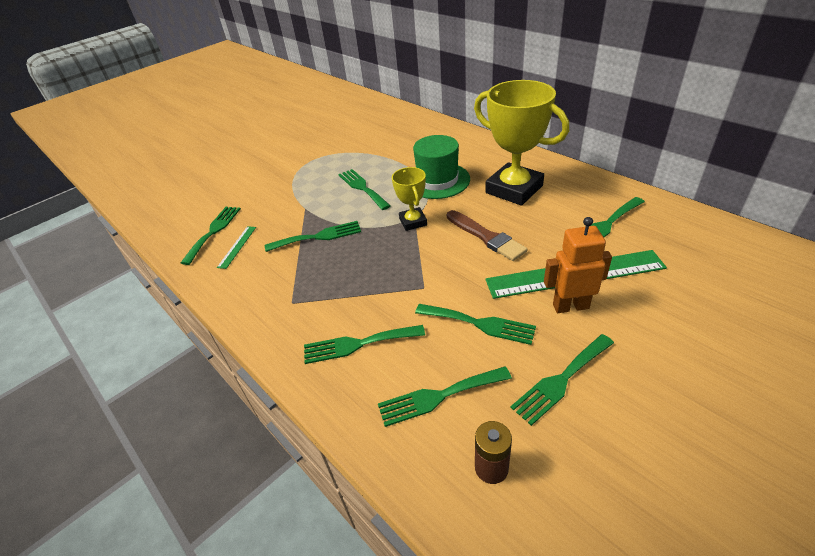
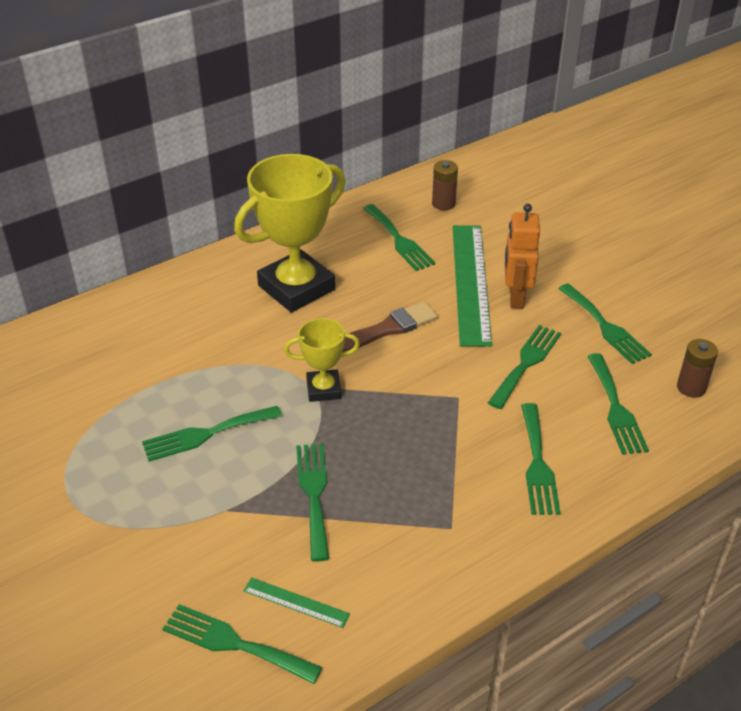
camera: 85 degrees left, 0 degrees up
green hat [413,135,470,199] -> none
none -> brown battery [432,160,458,210]

